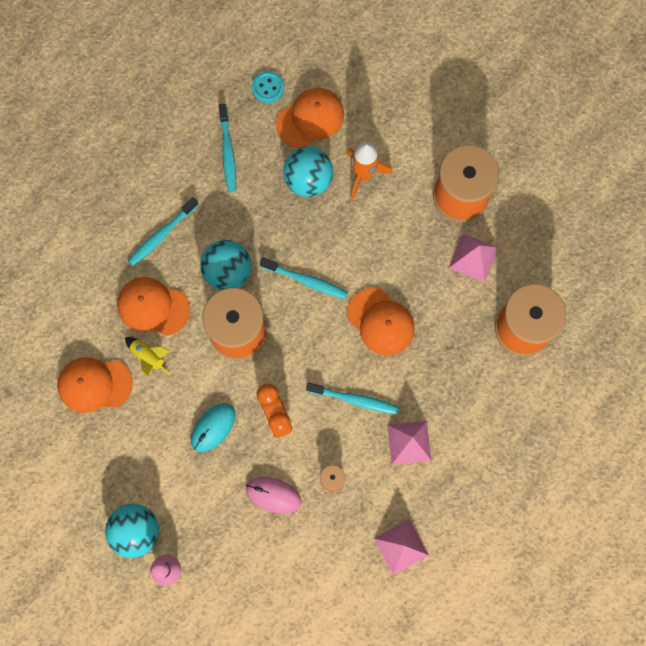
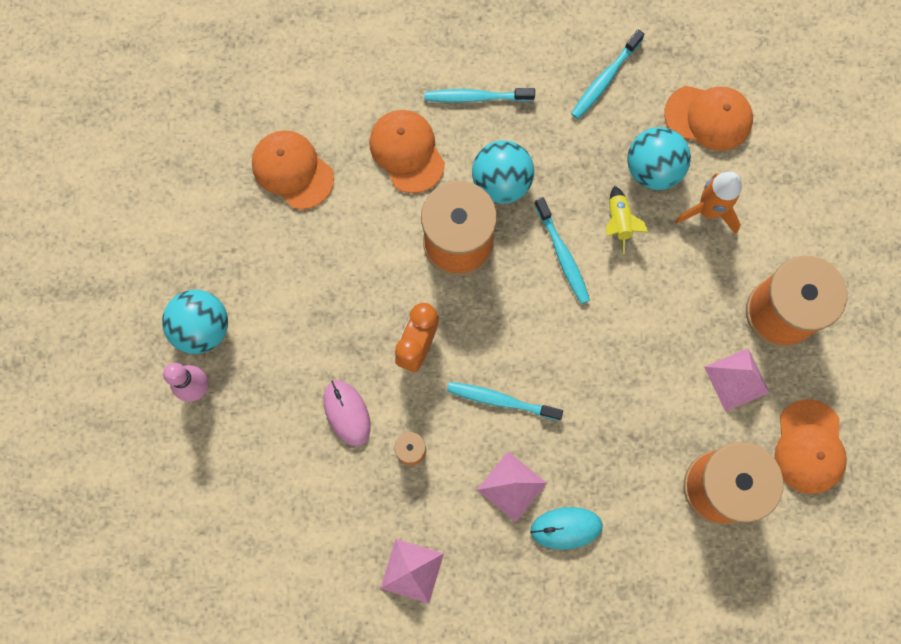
camera: 45 degrees right, 0 degrees up
yellow rocket [125,337,170,377] -> yellow rocket moved to [606,186,648,254]
turquoise mouse [191,403,235,452] -> turquoise mouse moved to [530,507,603,550]
turquoise button [252,71,284,103] -> none
turquoise toothbrush [306,382,399,414] -> turquoise toothbrush turned 135 degrees clockwise [447,382,563,421]
orange cap [347,288,415,355] -> orange cap moved to [774,399,847,494]

